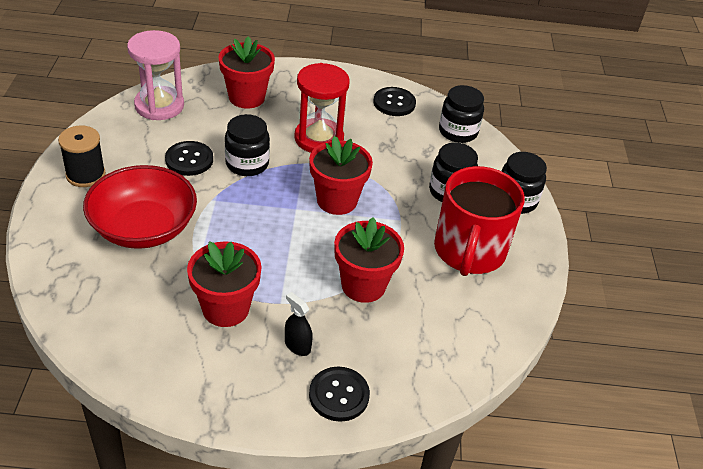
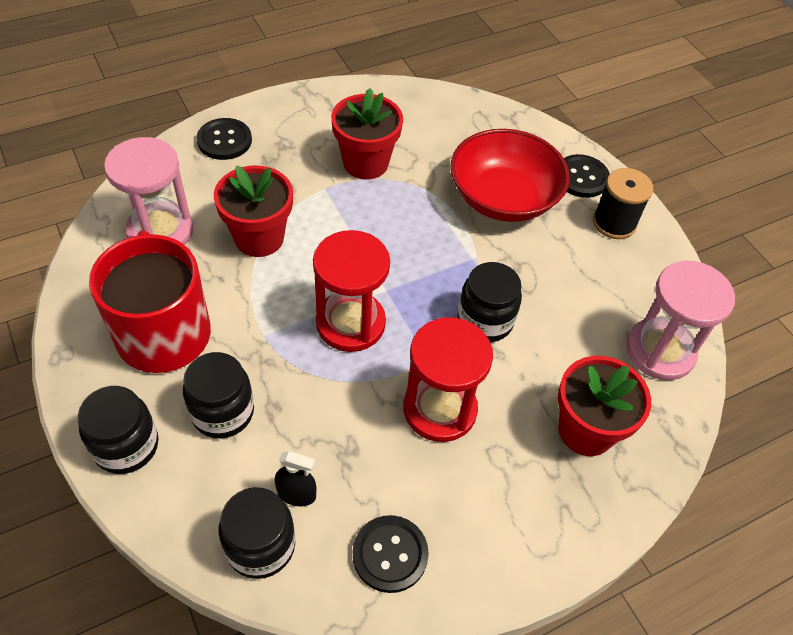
camera: 150 degrees right, 10 degrees up
black button [165,141,213,176] -> black button moved to [564,154,610,198]
black spray bottle [285,292,313,356] -> black spray bottle moved to [275,451,316,506]
red flower pot [309,136,373,215] -> red hourglass [313,230,390,352]
none -> pink hourglass [104,137,193,245]

